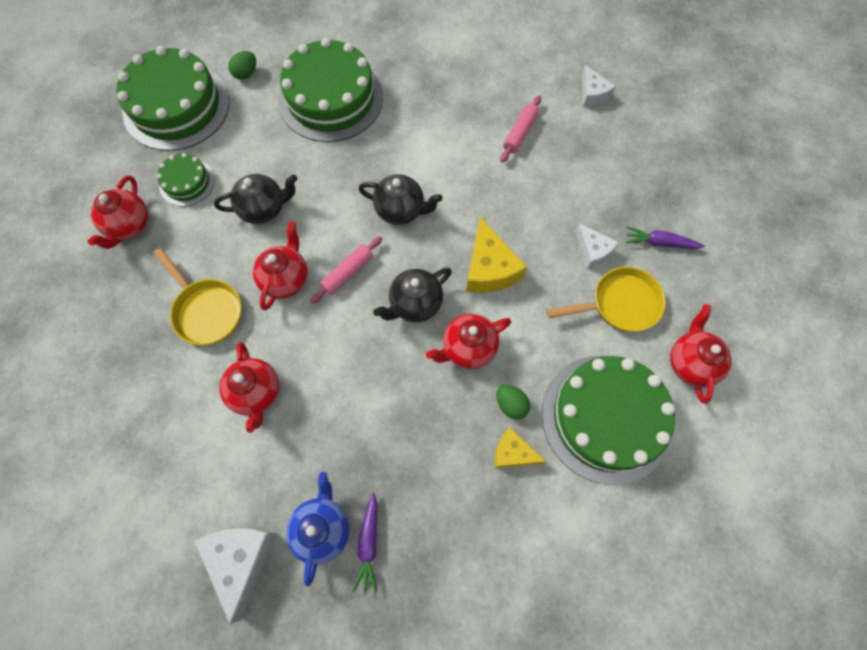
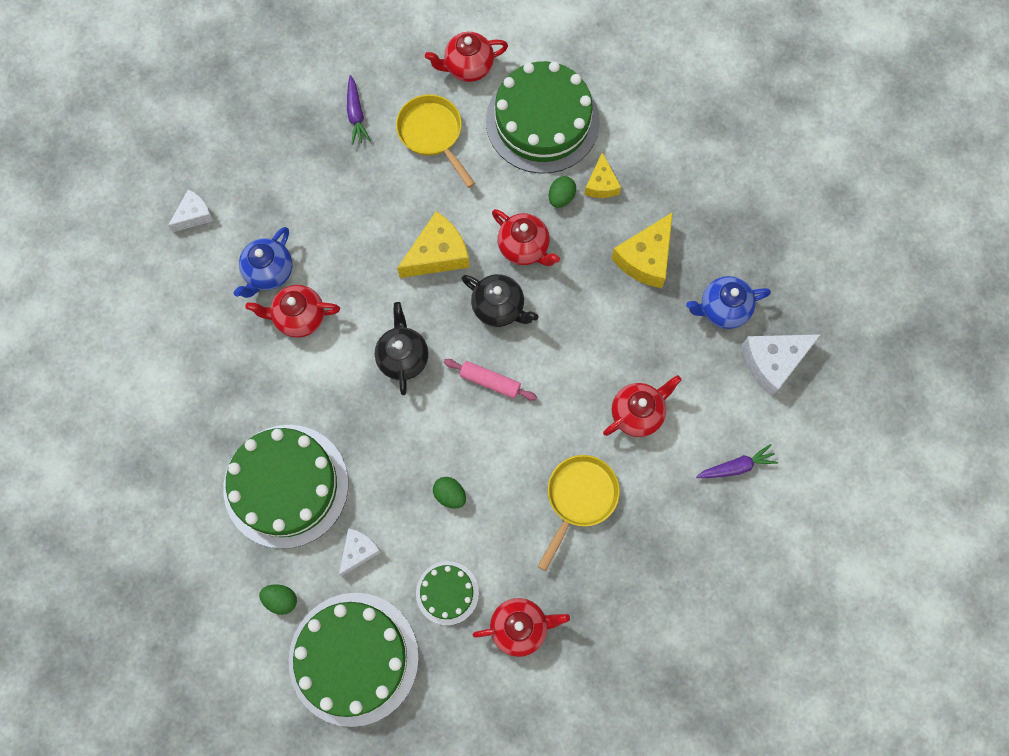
camera: 110 degrees left, 5 degrees up
black teapot [214,174,297,224] -> green egg [433,477,466,509]
red teapot [253,221,308,310] -> red teapot moved to [245,285,340,338]
purple carrot [353,493,377,593] -> purple carrot moved to [696,444,778,478]
pink rolling pin [501,95,541,163] -> blue teapot [233,227,292,298]
white cheese [575,223,619,269] -> white cheese moved to [339,528,381,576]
none -> yellow cheese [611,212,673,288]

